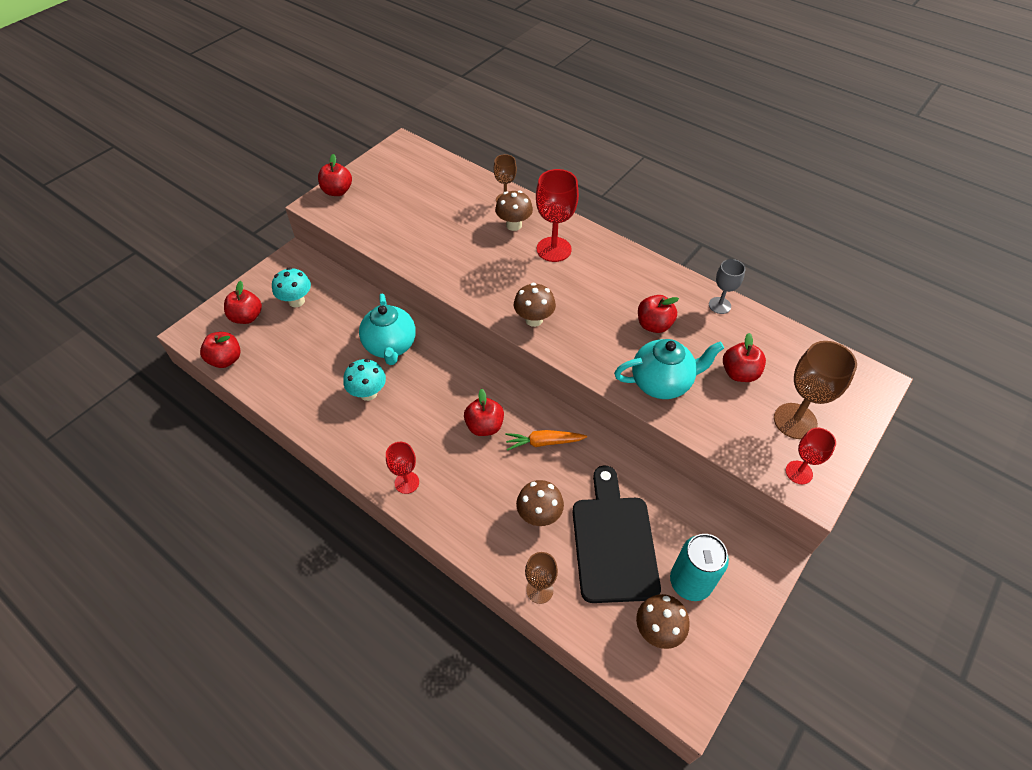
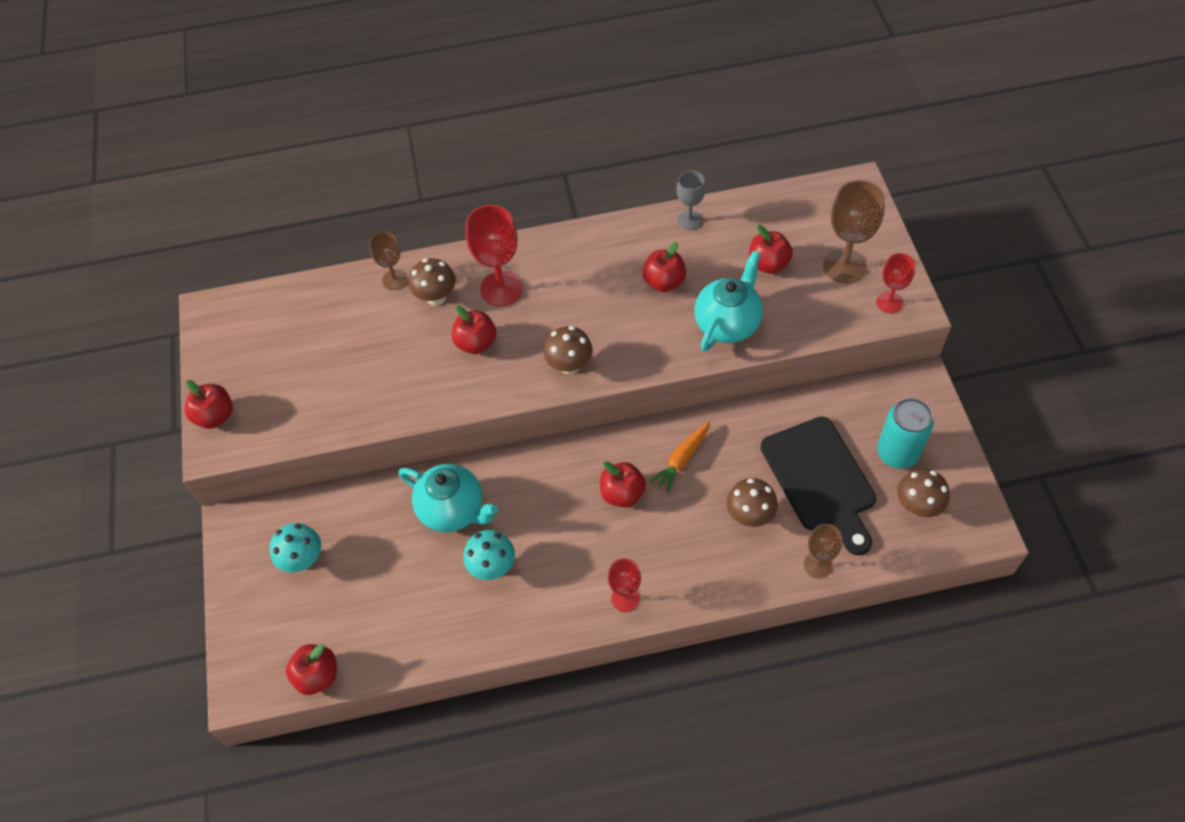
camera: 45 degrees left, 5 degrees up
red apple [224,281,262,324] -> red apple moved to [452,306,497,354]
black cutting board [573,465,661,603] -> black cutting board turned 150 degrees counterclockwise [760,417,876,555]

